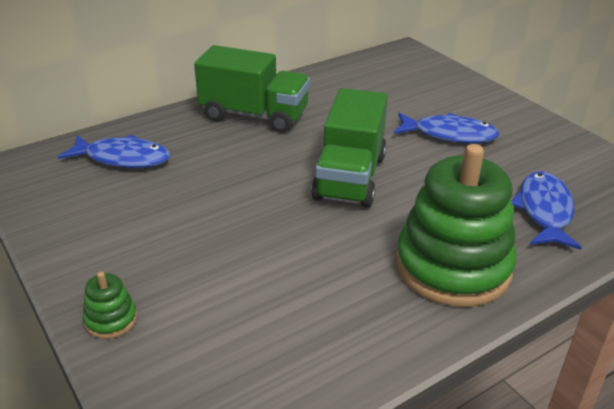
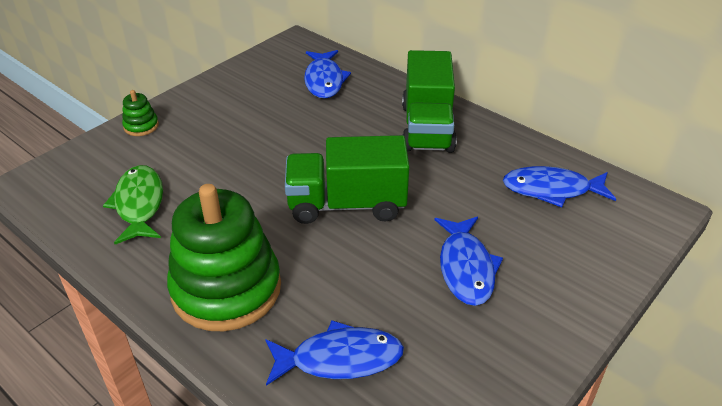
camera: 75 degrees right, 5 degrees up
none -> green fish [103,165,163,244]
none -> blue fish [503,166,616,207]

